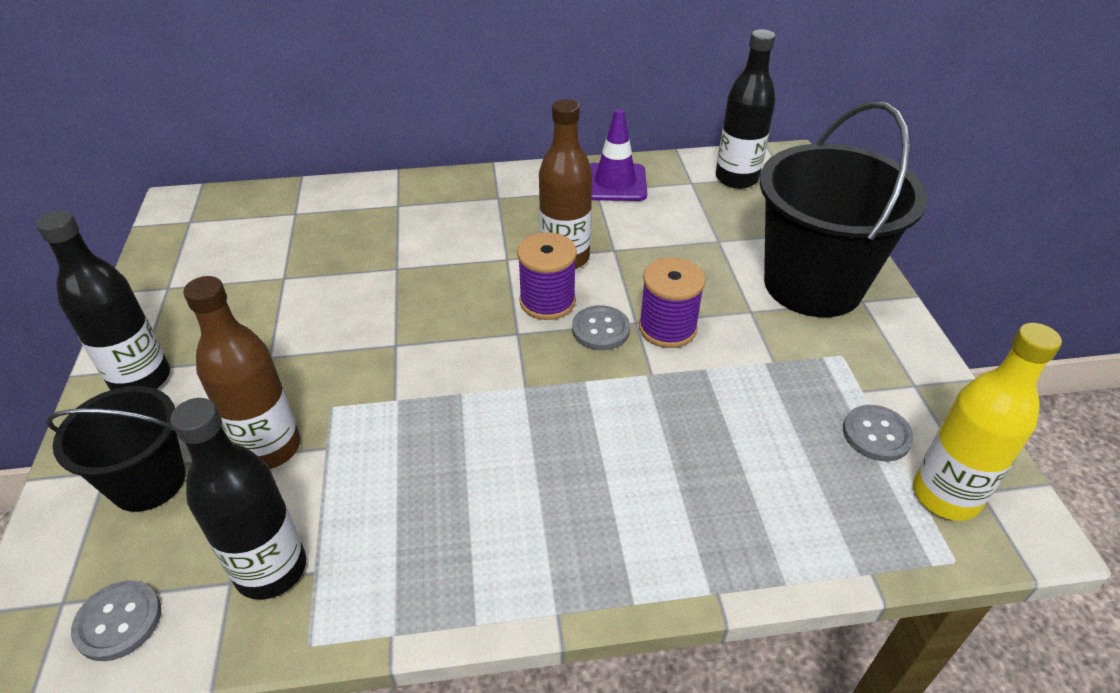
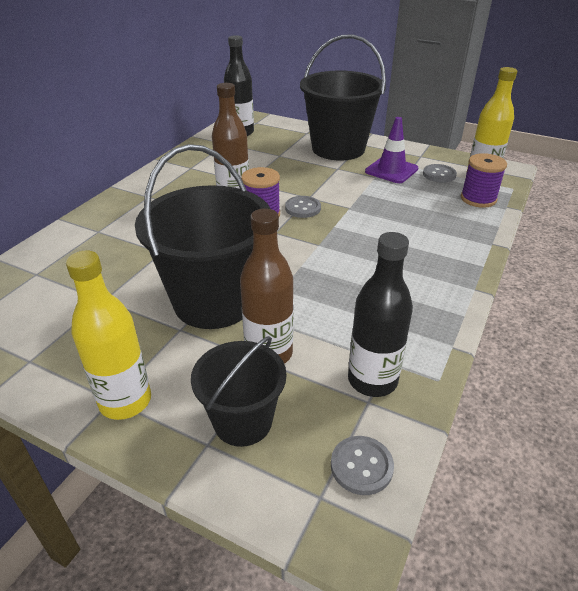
camera: 55 degrees left, 5 degrees down
black bottle [36,210,170,390] -> yellow bottle [66,251,151,420]
purple traffic cone [590,109,647,201] -> purple traffic cone moved to [365,117,418,183]
purple spool [639,257,706,348] -> purple spool moved to [461,153,507,208]
none -> black bucket [135,144,271,329]

